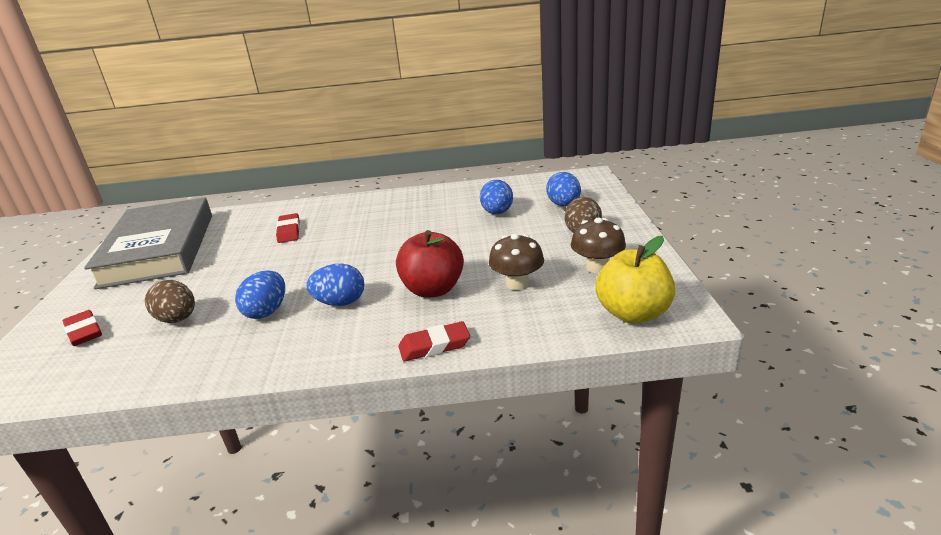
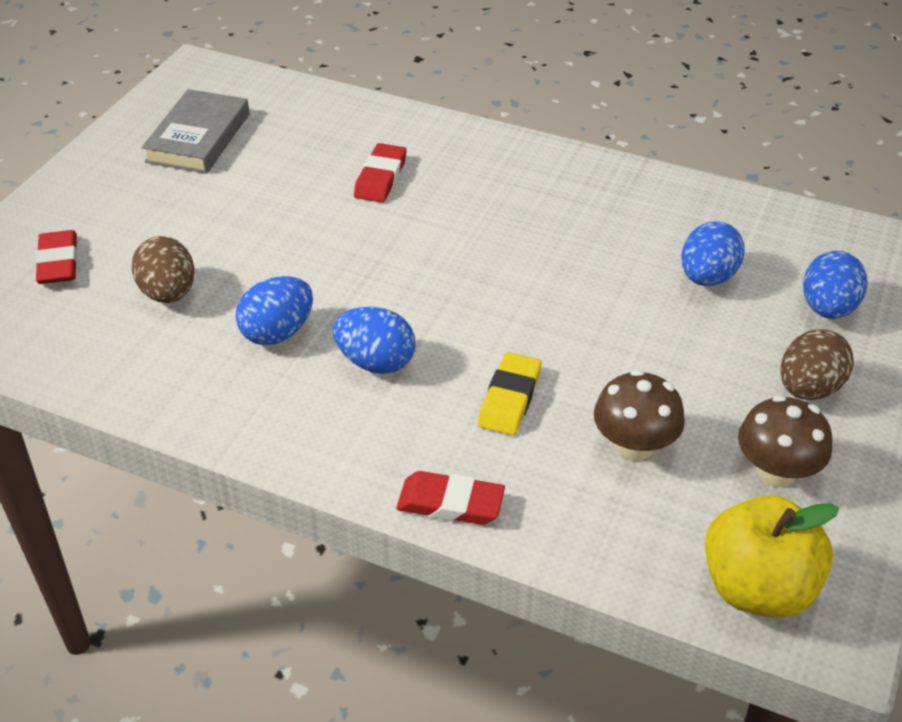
camera: 25 degrees right, 15 degrees up
grey book [84,197,212,289] -> grey book [141,89,250,174], size x0.53
red apple [396,230,464,298] -> yellow eraser [478,352,542,436]

